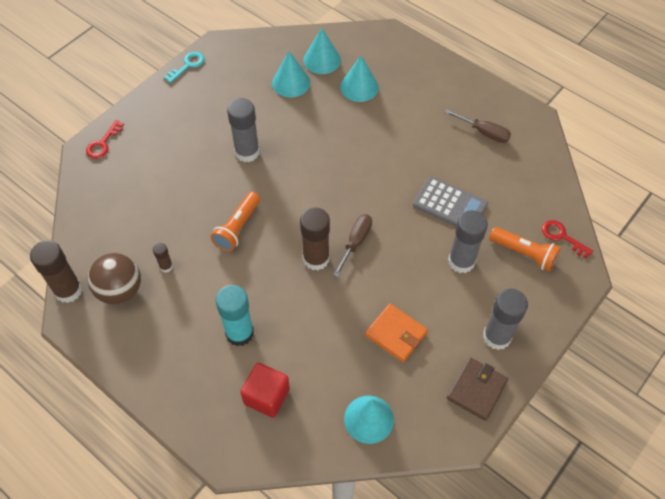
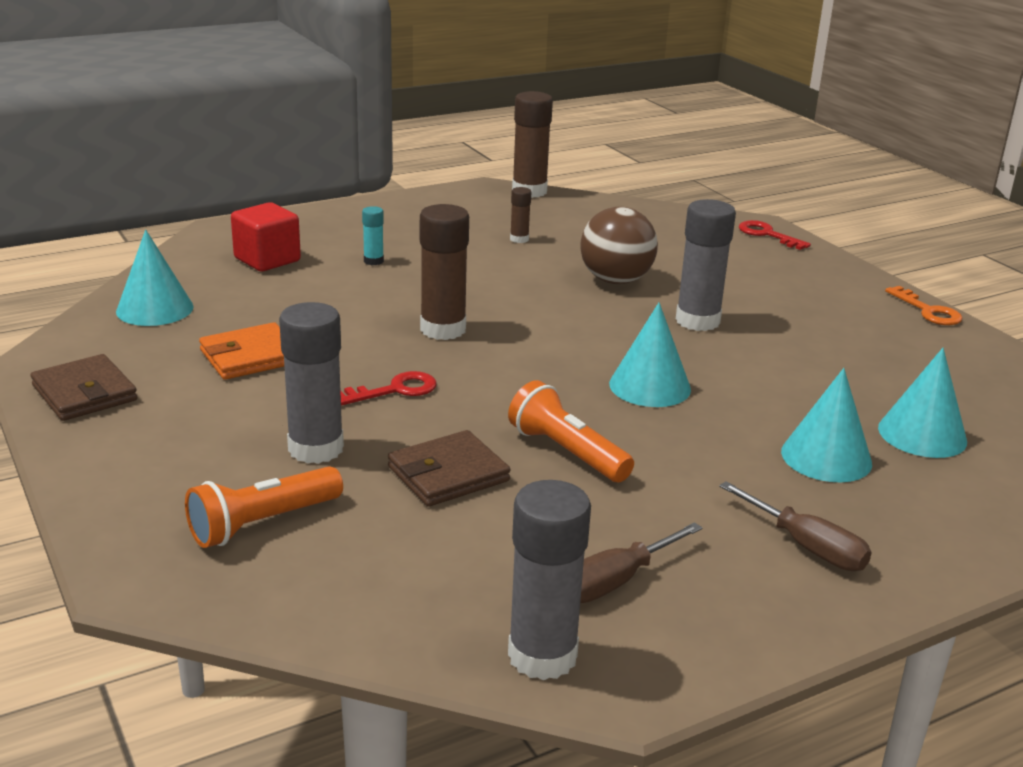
camera: 110 degrees right, 30 degrees down
brown ball [88,253,141,304] -> brown ball moved to [580,207,658,284]
turquoise key [164,52,205,83] -> orange key [885,286,963,325]
orange flashlight [210,192,260,252] -> orange flashlight moved to [508,380,634,482]
turquoise glue stick [216,285,254,346] -> turquoise glue stick [362,206,384,265], size x0.49
turquoise cone [272,51,310,97] -> turquoise cone moved to [609,303,691,407]
brown screwdriver [333,214,372,277] -> brown screwdriver moved to [719,481,872,571]
grey calculator [413,177,488,227] -> brown wallet [388,430,510,507]
grey glue stick [483,289,528,350] -> grey glue stick moved to [508,480,591,680]
red key [542,220,593,258] -> red key moved to [340,371,437,406]

